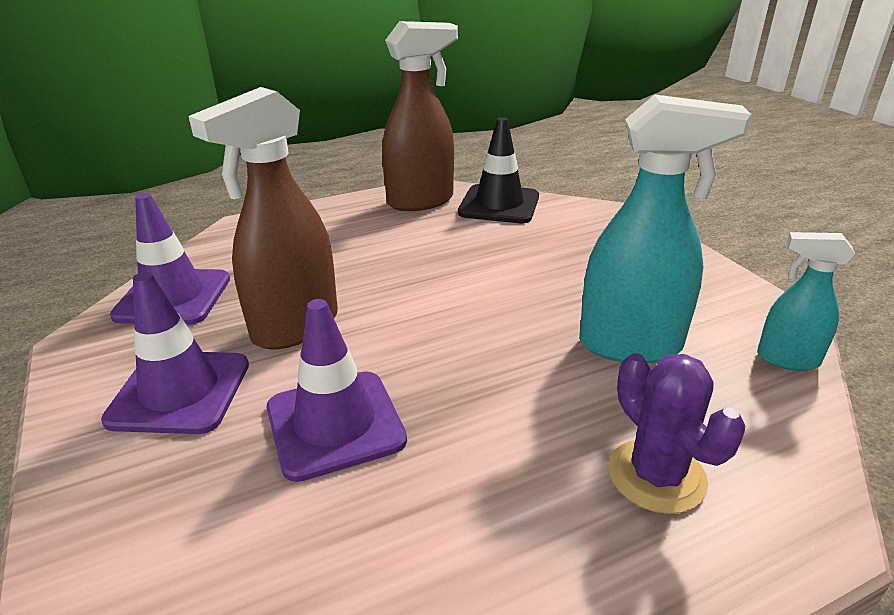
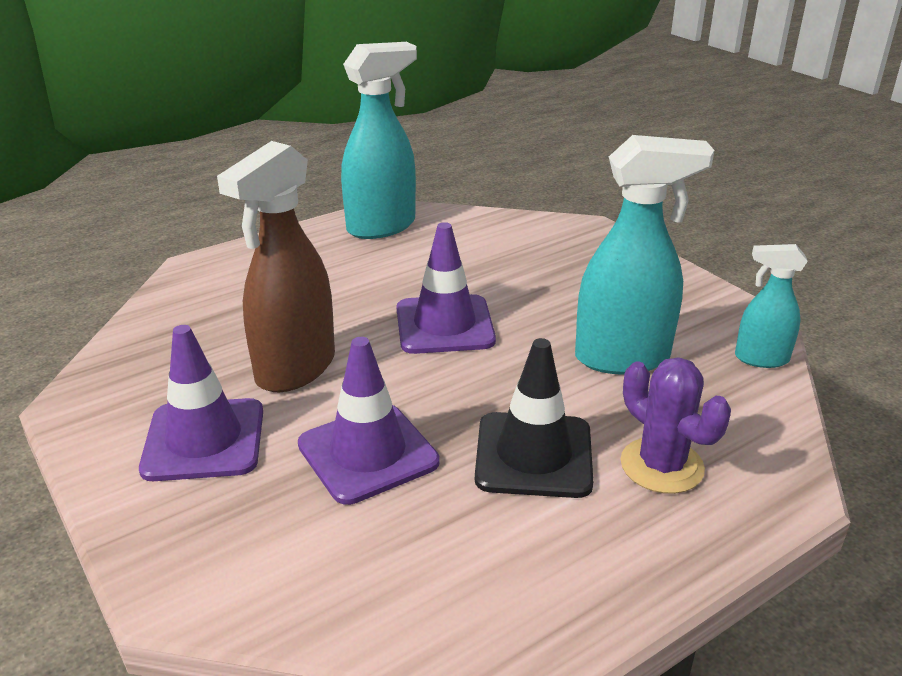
camera: 10 degrees left, 0 degrees up
purple traffic cone [110,193,230,325] -> purple traffic cone moved to [396,222,496,354]
brown spray bottle [382,21,458,211] -> turquoise spray bottle [341,42,417,239]
black traffic cone [458,117,539,223] -> black traffic cone moved to [475,338,593,498]

